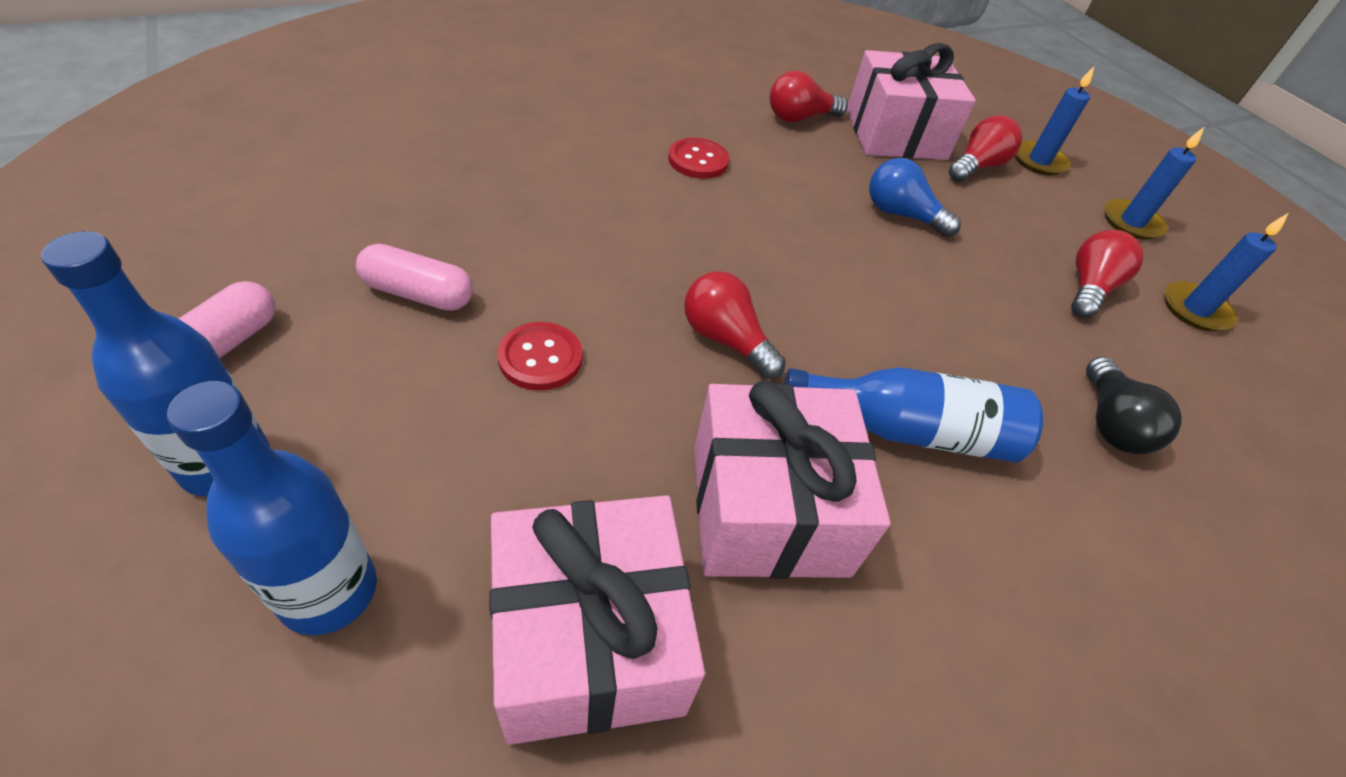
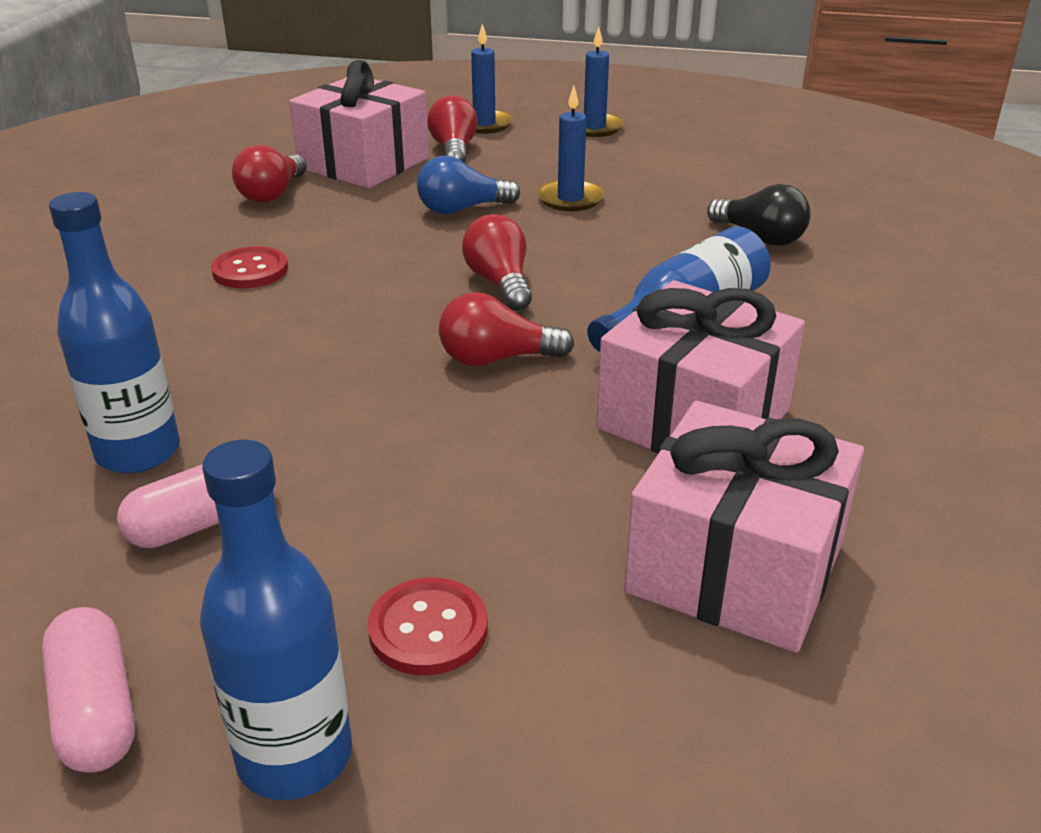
camera: 45 degrees left, 15 degrees down
blue bottle [167,381,377,636] -> blue bottle moved to [49,192,180,473]
red button [498,322,582,391] -> red button moved to [368,577,488,675]
red light bulb [1071,230,1143,318] -> red light bulb moved to [462,214,532,311]
blue candle [1165,213,1288,331] -> blue candle moved to [537,85,604,211]

